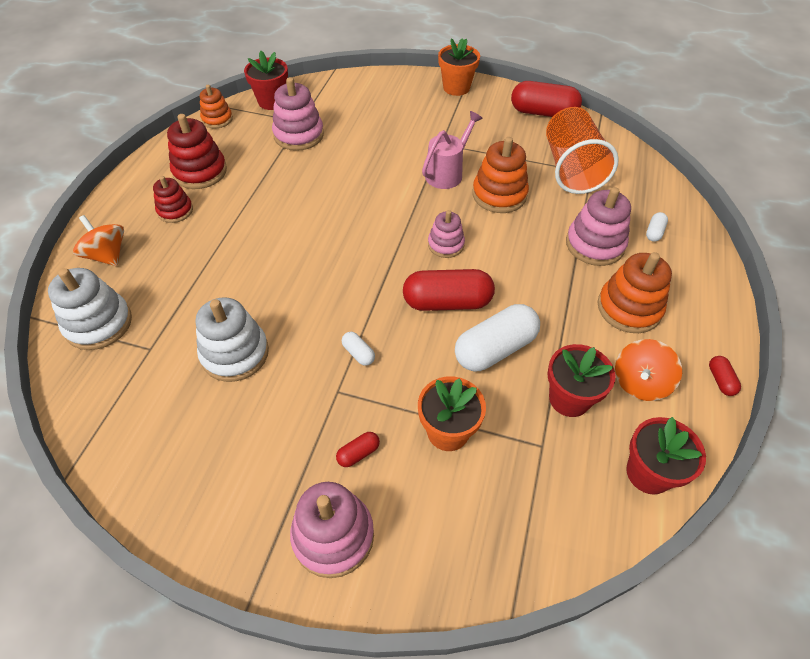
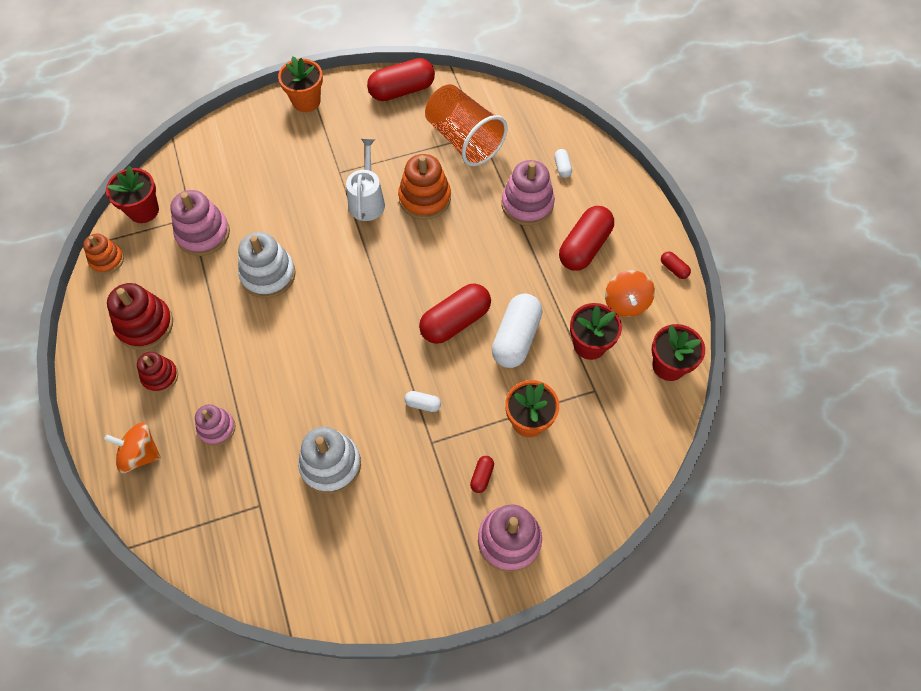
camera: 35 degrees left, 10 degrees up
white stacking toy [48,268,132,350] -> white stacking toy moved to [238,232,296,298]
pink watering can [422,111,483,189] -> white watering can [346,139,385,221]
pink stacking toy [428,210,465,258] -> pink stacking toy moved to [195,404,235,446]
orange stacking toy [597,252,672,333] -> red capsule [559,206,614,271]

